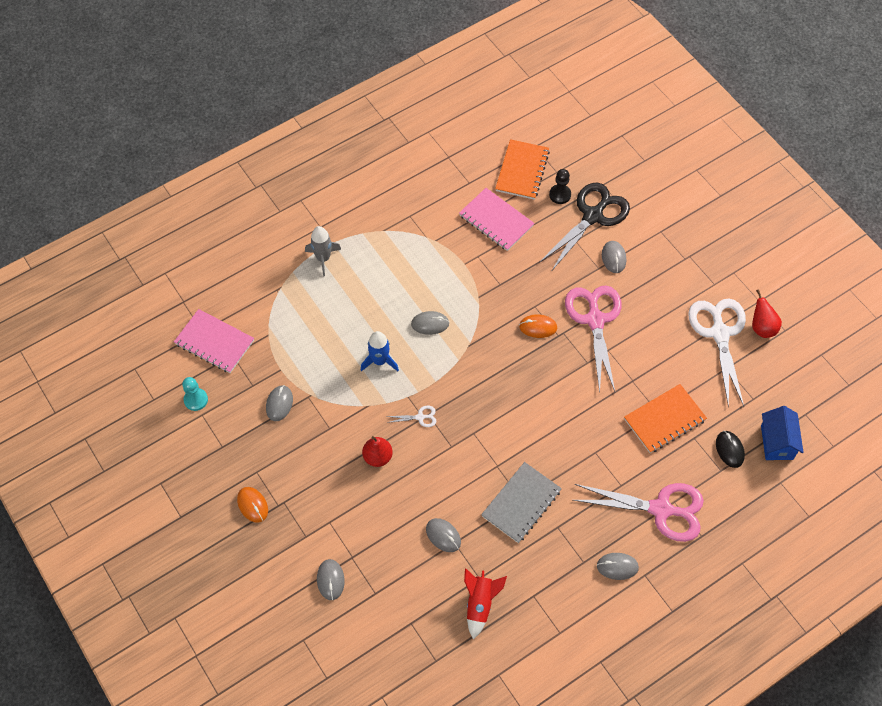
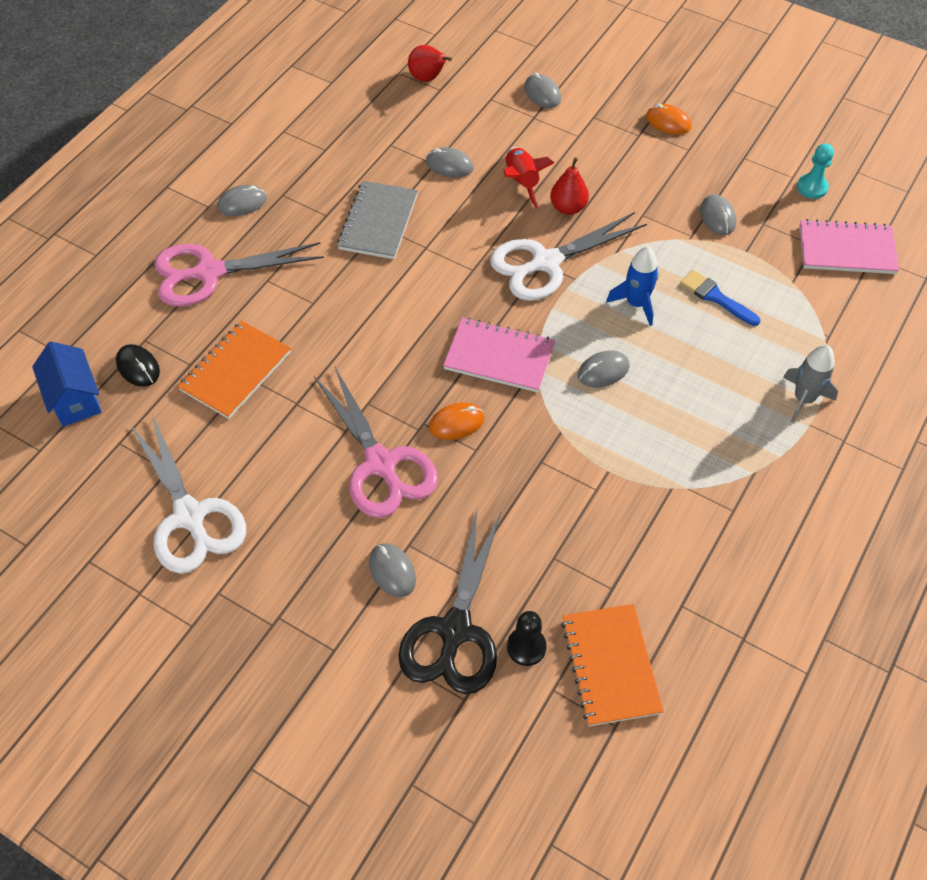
camera: 155 degrees right, 5 degrees down
white scissors [386,406,436,427] -> white scissors [490,212,647,301], size x2.50
pink notebook [459,188,534,251] -> pink notebook moved to [443,318,555,392]
red rocket [464,569,507,639] -> red rocket moved to [503,147,554,208]
red pear [752,289,782,338] -> red pear moved to [408,45,452,82]
none -> blue brush [680,270,761,326]

